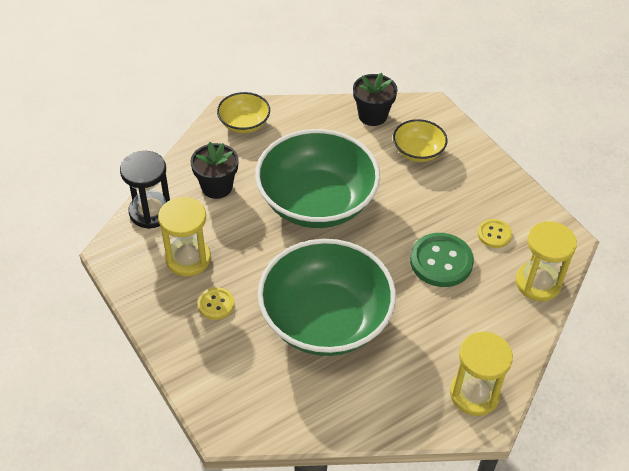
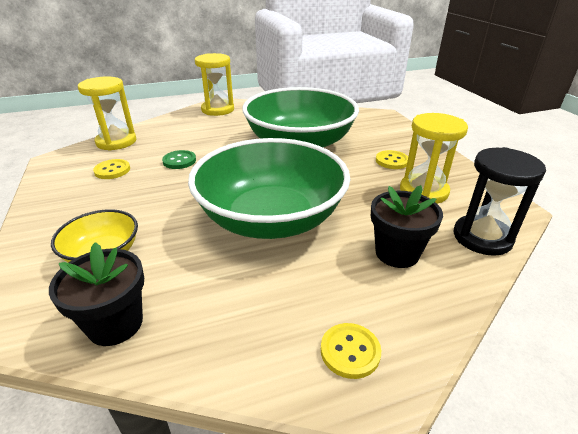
camera: 165 degrees left, 15 degrees down
yellow bowl [217,92,270,133] -> yellow button [321,323,381,379]
green button [410,233,474,287] -> green button [162,150,196,169], size x0.56

